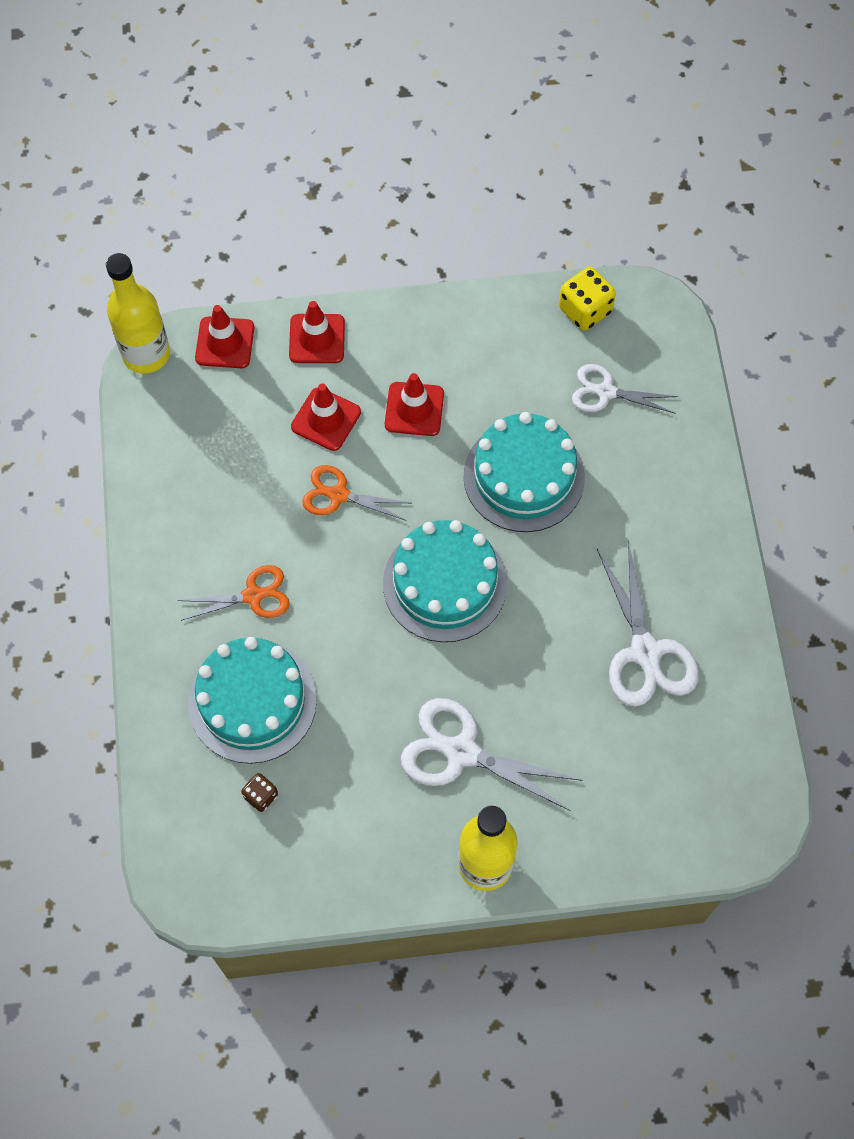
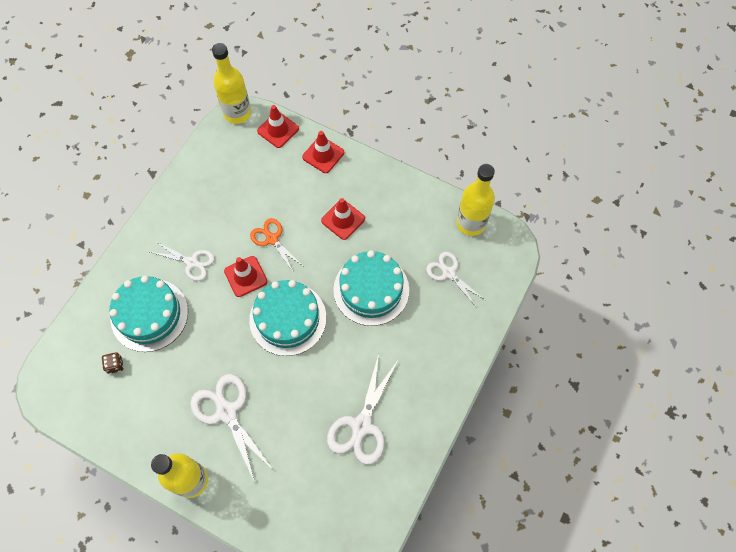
camera: 35 degrees right, 0 degrees up
orange scissors [177,565,290,621] -> white scissors [150,241,215,281]
red traffic cone [291,384,361,451] -> red traffic cone moved to [224,256,267,297]
yellow dice [559,267,616,331] -> yellow bottle [456,164,495,236]

